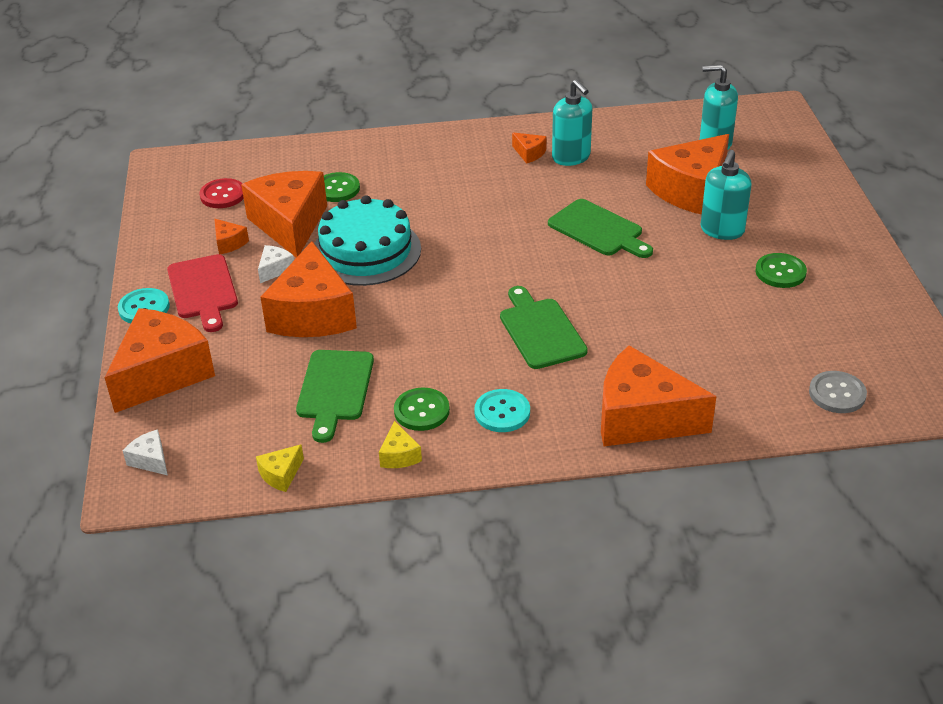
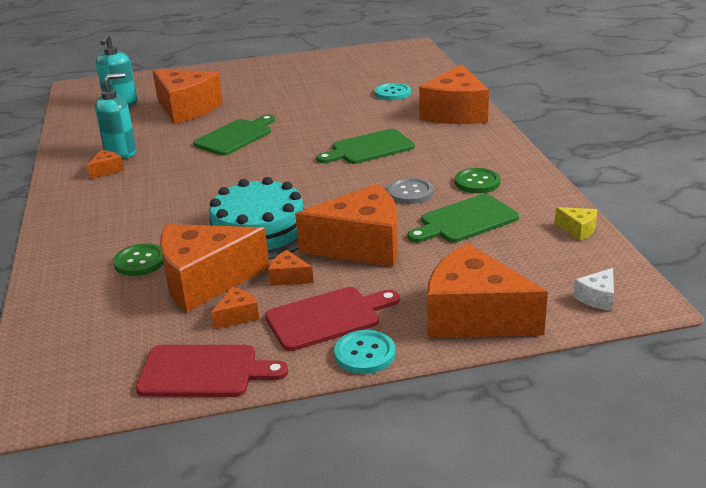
camera: 95 degrees left, 10 degrees down
red button [199,178,244,208] -> none
white cheese [258,245,294,283] -> orange cheese [268,250,314,286]
green cutting board [296,350,374,443] -> green cutting board turned 150 degrees clockwise [408,194,519,243]
yellow cheese [379,421,422,468] -> none
turquoise button [474,389,530,432] -> turquoise button moved to [375,83,411,100]
turquoise soap dispenser [700,150,752,240] -> none
green button [756,253,807,288] -> none
grey button [809,371,867,413] -> grey button moved to [387,178,433,204]
none -> red cutting board [136,345,288,397]

